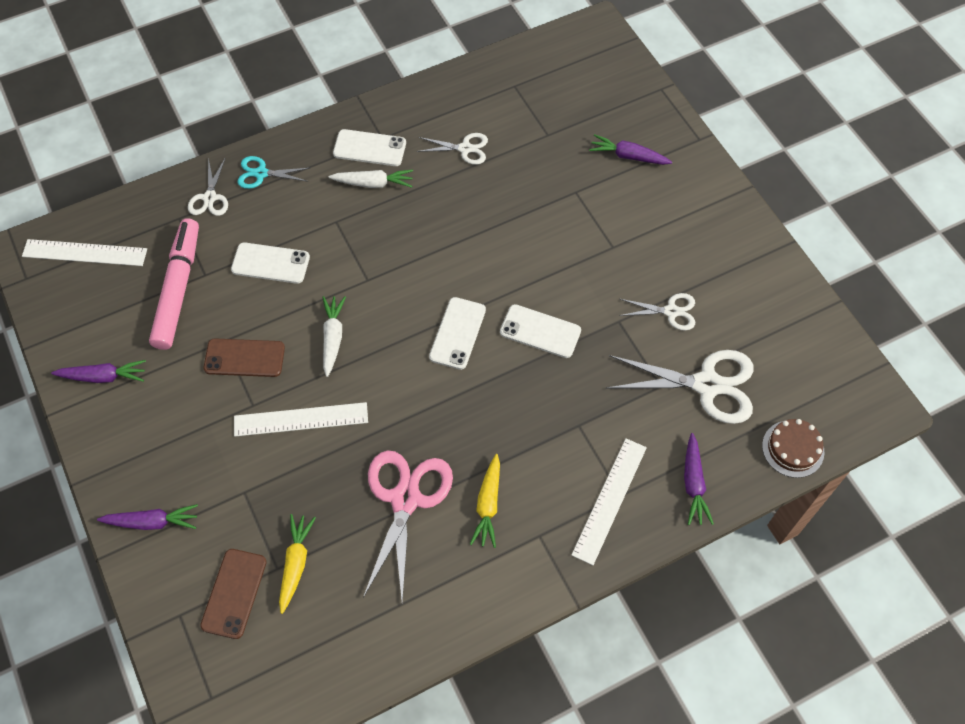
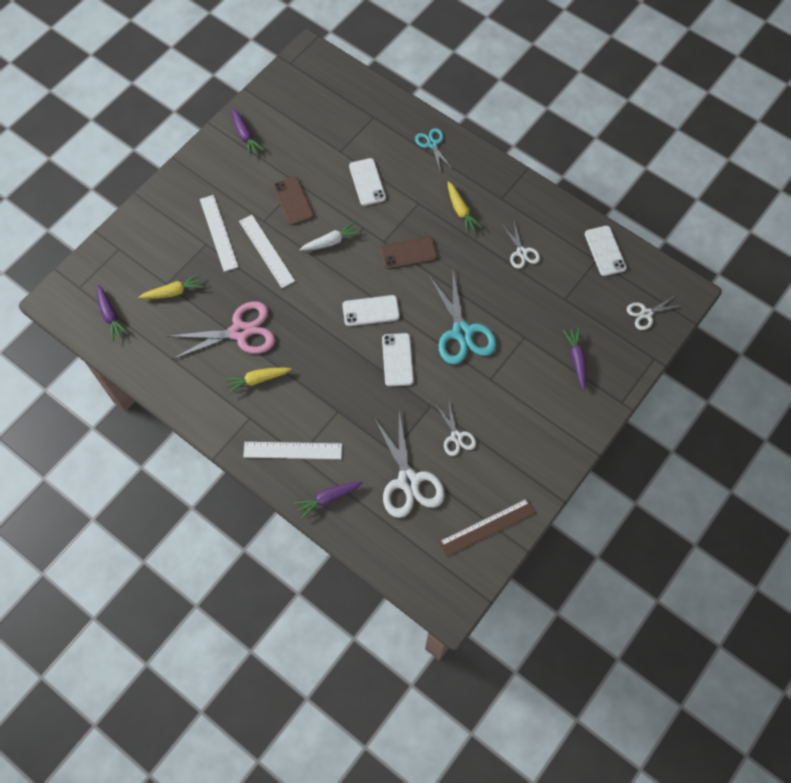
camera: 65 degrees right, 5 degrees up
white ruler [22,239,147,266] -> white ruler moved to [200,195,238,272]
purple carrot [97,504,198,530] -> purple carrot moved to [97,285,129,341]
pink marker [149,218,199,350] -> none
white scissors [188,157,228,216] -> white scissors moved to [627,295,684,330]
brown phone [200,549,267,639] -> brown phone moved to [381,237,437,269]
white carrot [329,169,413,188] -> yellow carrot [448,181,482,234]
white phone [333,129,406,166] -> white phone moved to [585,226,627,276]
brown cake [762,419,825,478] -> none
none -> turquoise scissors [429,272,496,364]
none -> brown ruler [439,498,536,557]

